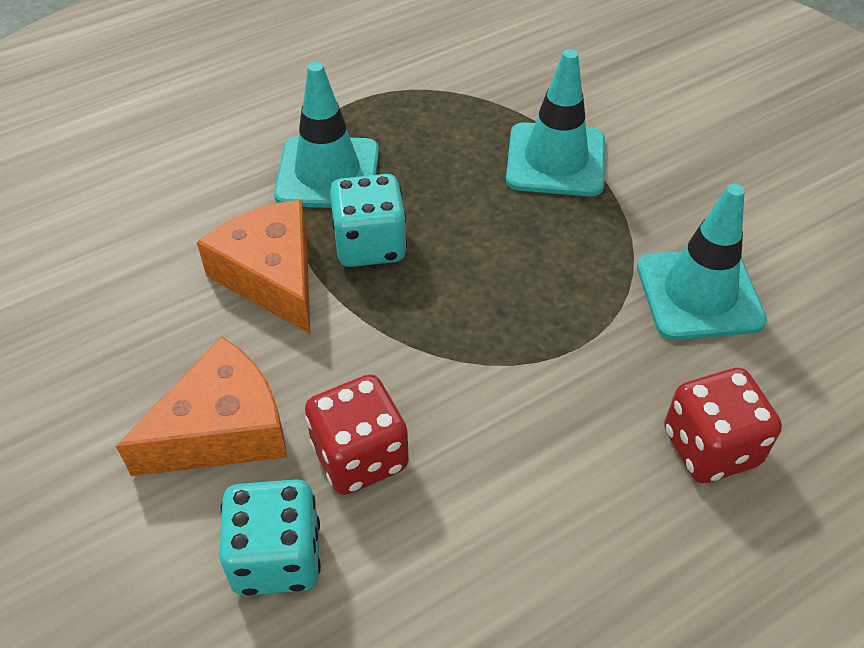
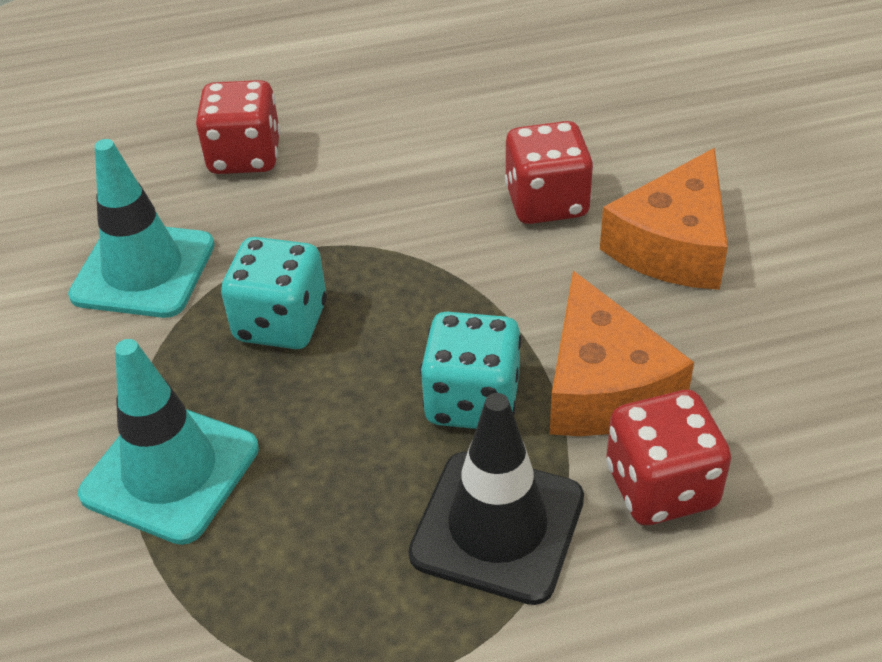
camera: 160 degrees left, 5 degrees down
orange cheese [116,336,287,476] -> orange cheese turned 45 degrees counterclockwise [600,148,728,290]
turquoise dice [219,479,321,596] -> turquoise dice moved to [221,237,327,349]
turquoise traffic cone [274,62,379,208] -> black traffic cone [408,393,584,605]
none -> red dice [606,390,731,525]

